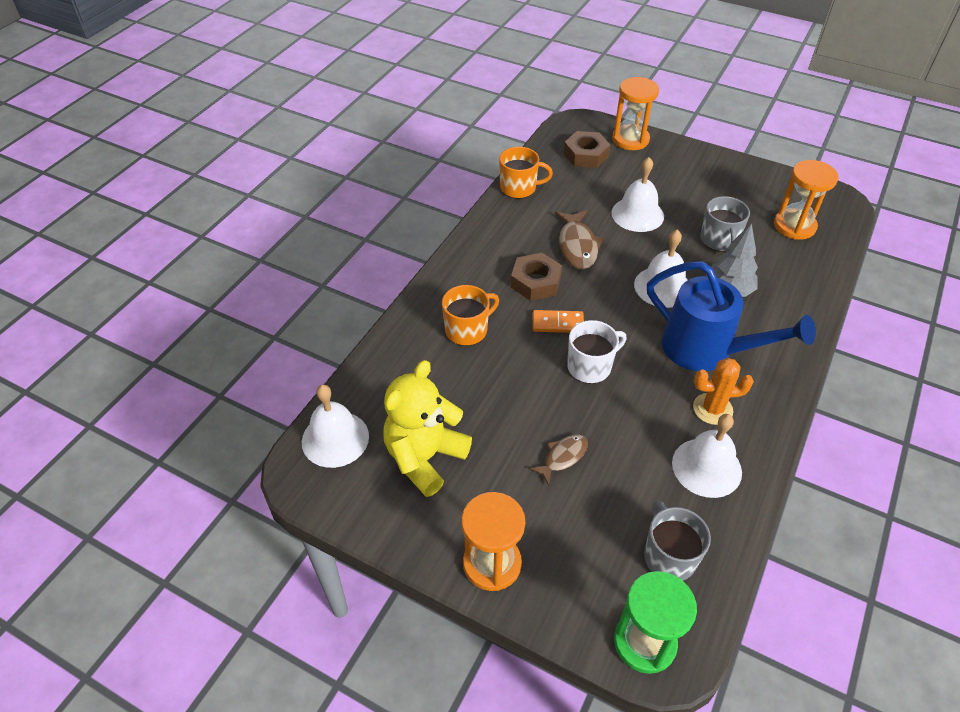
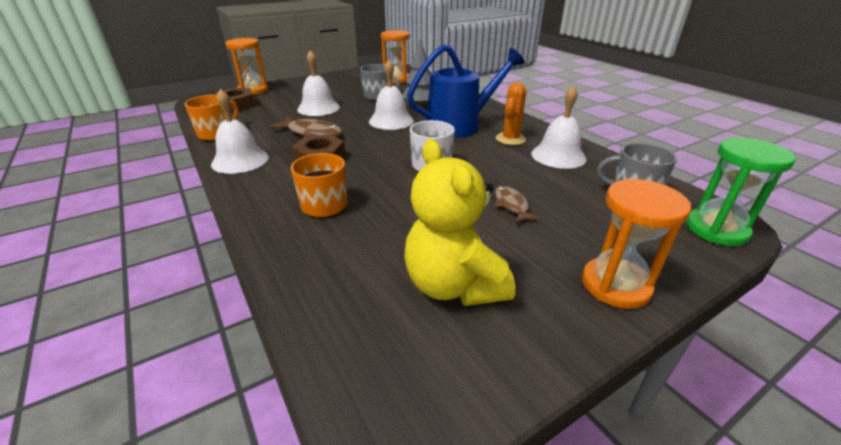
camera: 60 degrees left, 15 degrees down
white bell [302,384,369,468] -> white bell moved to [211,89,269,174]
orange domino [533,310,584,333] -> none

